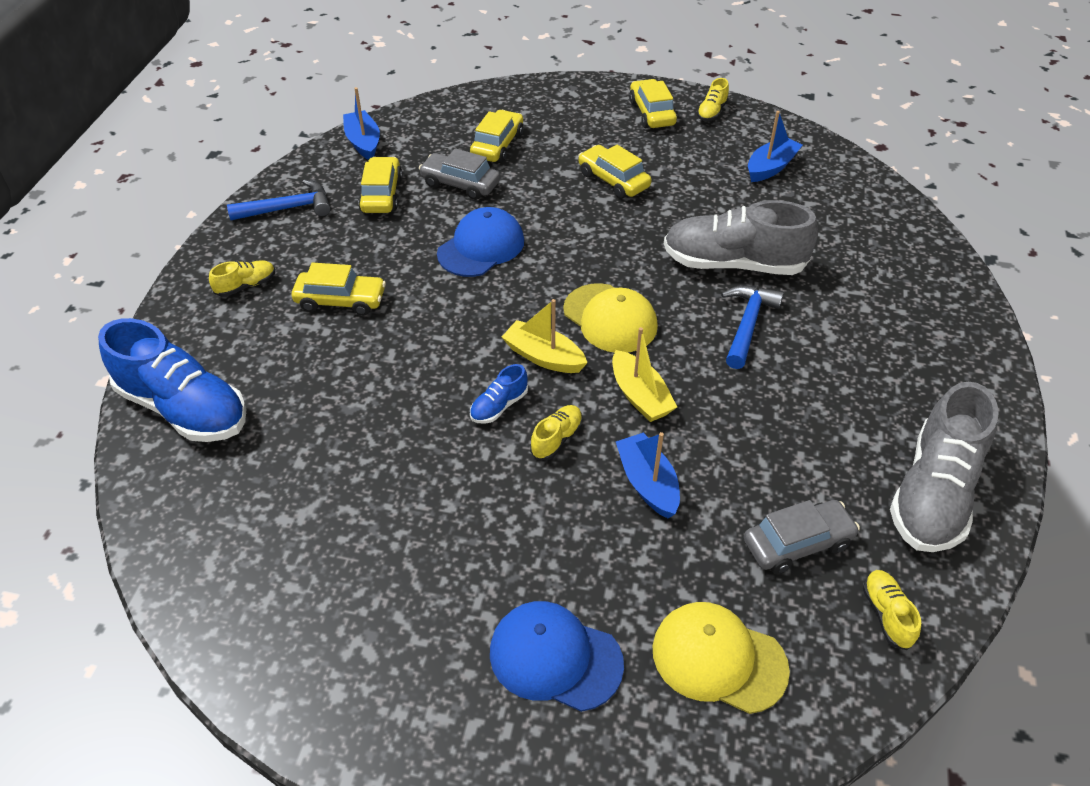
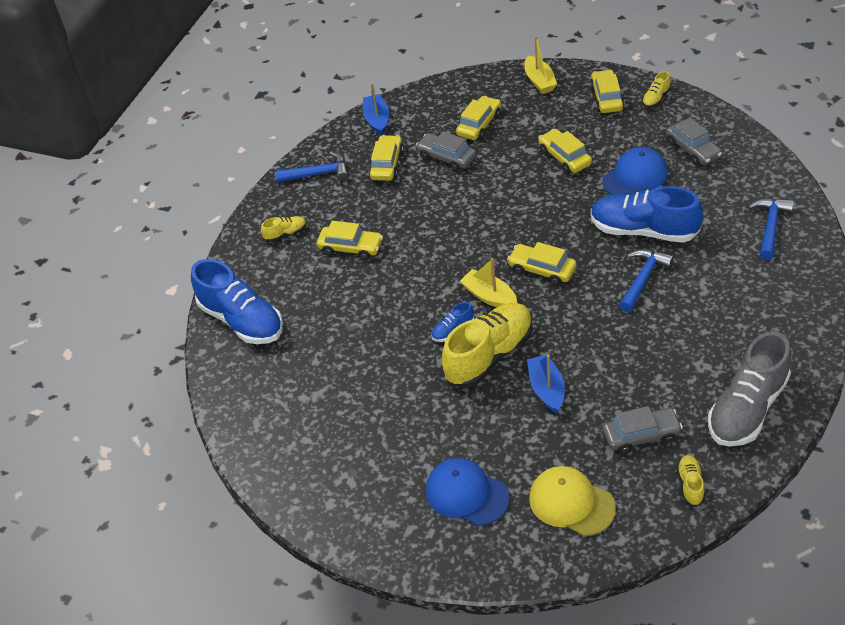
camera: 15 degrees right, 0 degrees up
blue cap [437,207,524,277] -> blue cap moved to [602,147,668,195]
yellow shoe [530,405,583,460] -> yellow shoe [441,303,533,388], size x2.28
yellow cap [563,283,658,353] -> yellow car [507,242,577,285]
yellow boat [612,327,677,422] -> yellow boat moved to [525,36,557,94]
grey shoe [664,200,818,275] -> blue shoe [591,186,703,243]
blue boat [748,111,803,182] -> grey car [666,117,722,166]
none -> blue hammer [748,198,794,260]

